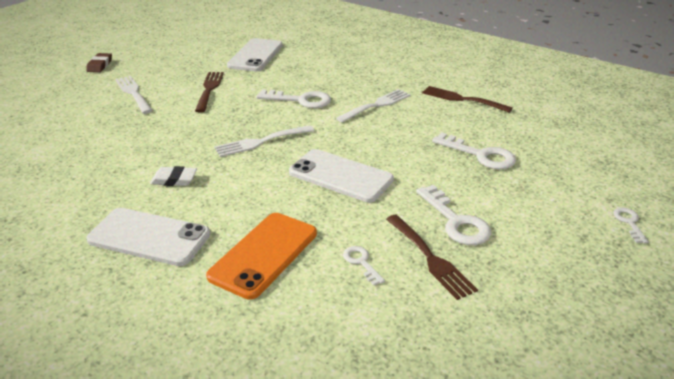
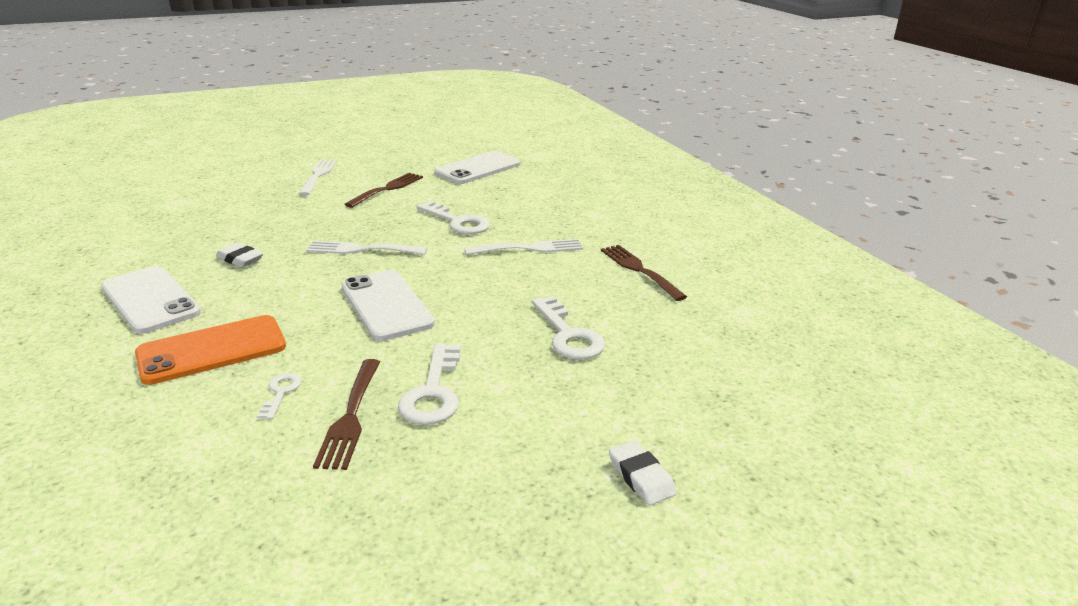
camera: 30 degrees right, 5 degrees down
brown eraser [86,53,112,72] -> none
white key [613,208,649,243] -> white eraser [609,440,676,506]

